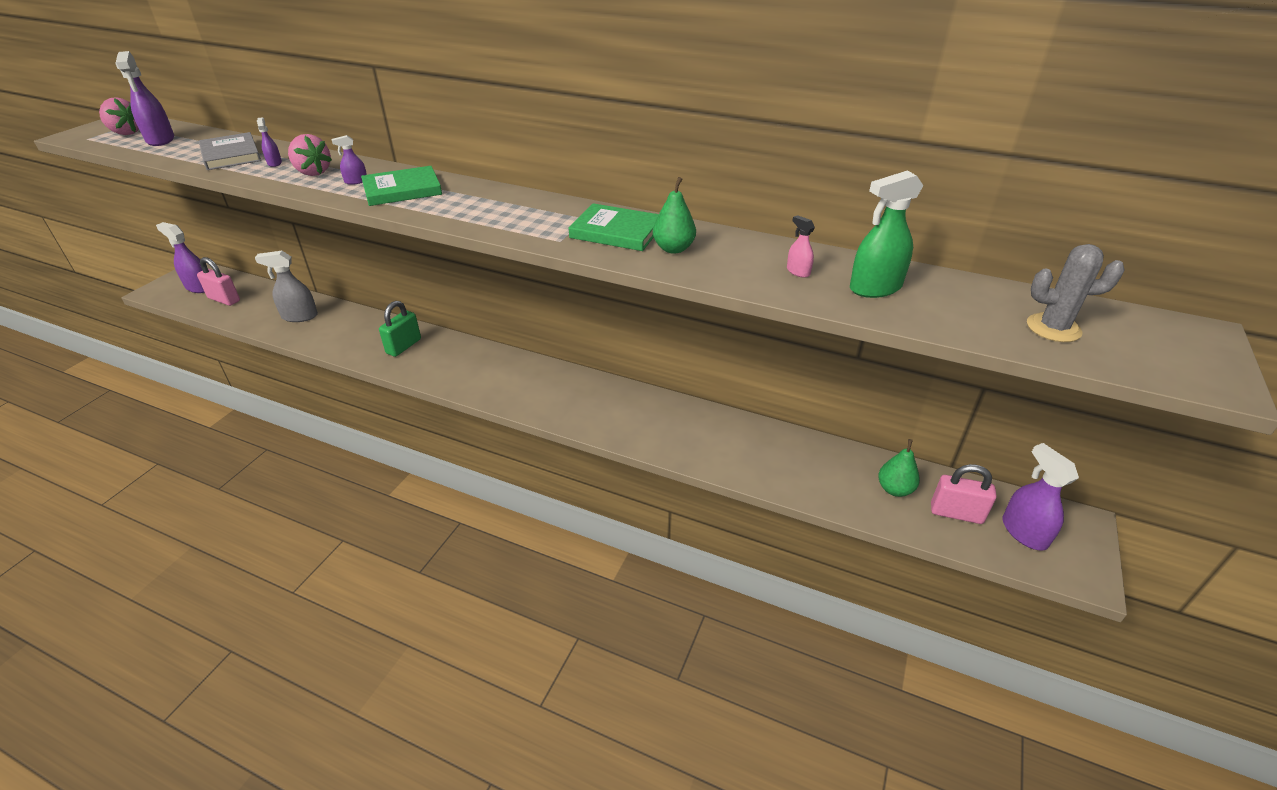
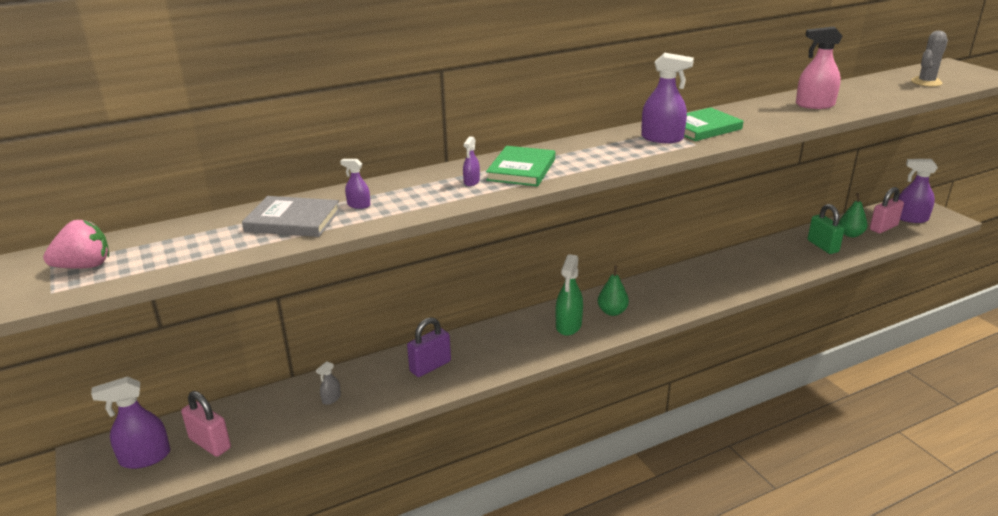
camera: 50 degrees left, 10 degrees down
purple spray bottle [115,51,174,146] -> purple spray bottle moved to [641,53,694,143]
pink padlock [197,257,240,306] -> pink padlock turned 60 degrees clockwise [181,391,231,457]
grey spray bottle [255,251,318,322] -> grey spray bottle [316,361,341,405], size x0.50
pink strawberry [288,134,332,176] -> none
green padlock [379,301,421,357] -> green padlock moved to [808,204,845,254]
green pear [653,177,696,254] -> green pear moved to [598,266,629,316]
pink spray bottle [787,215,815,278] -> pink spray bottle [796,27,843,109], size x2.01
green spray bottle [850,170,923,298] -> green spray bottle moved to [556,254,583,336]
none -> purple padlock [407,317,451,377]

